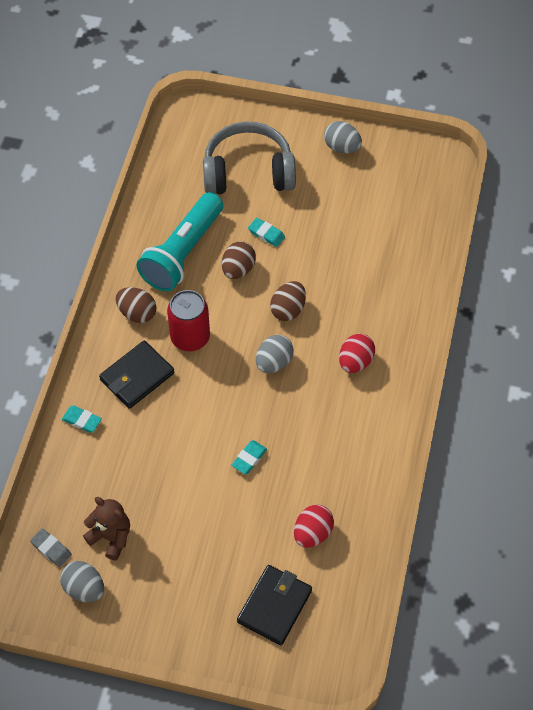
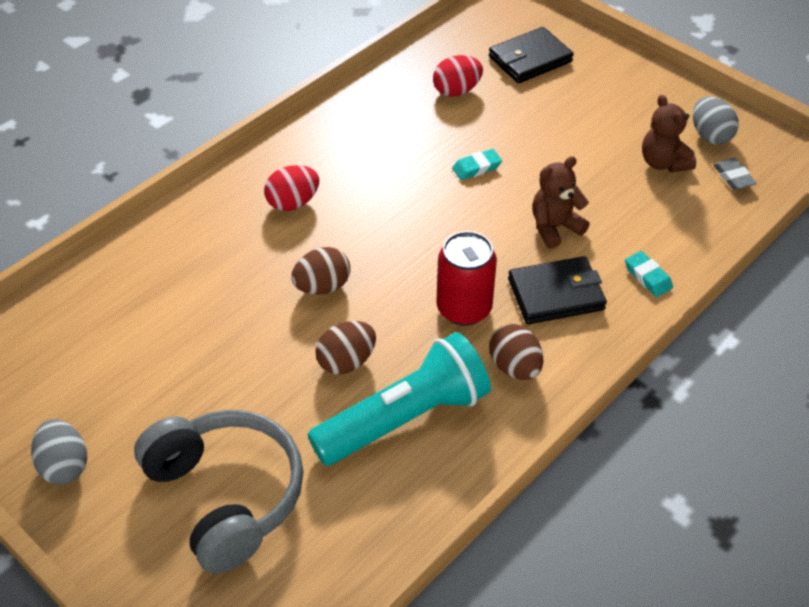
camera: 150 degrees left, 10 degrees down
grey headphones [203,121,296,194] -> grey headphones turned 150 degrees counterclockwise [134,410,304,574]
turquoise eraser [248,218,285,247] -> none
grey egg [256,335,294,373] -> none
none -> brown teddy bear [532,156,590,249]

